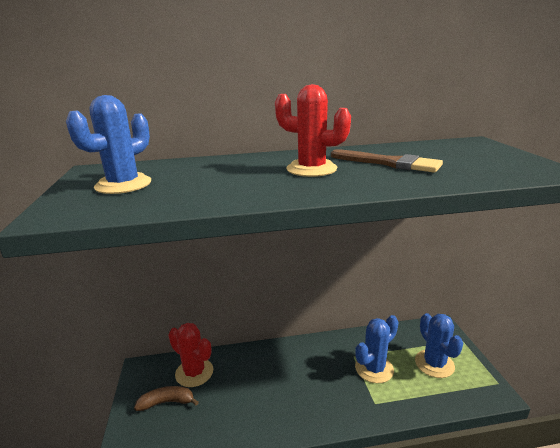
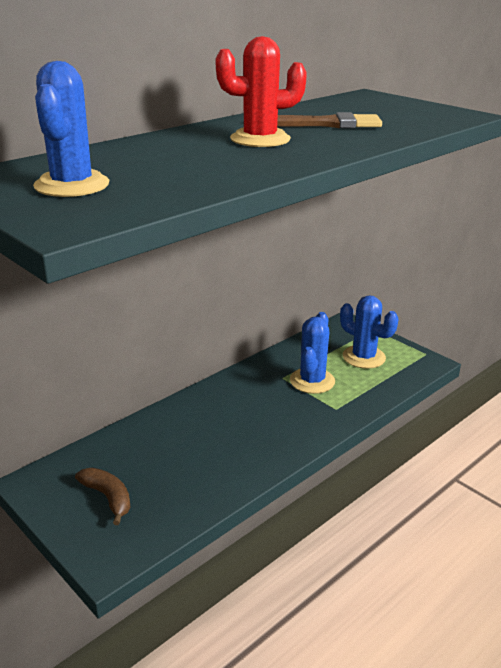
camera: 35 degrees left, 5 degrees up
brown banana [134,386,199,411] -> brown banana turned 90 degrees clockwise [75,468,130,525]
red cactus [168,323,213,387] -> none

